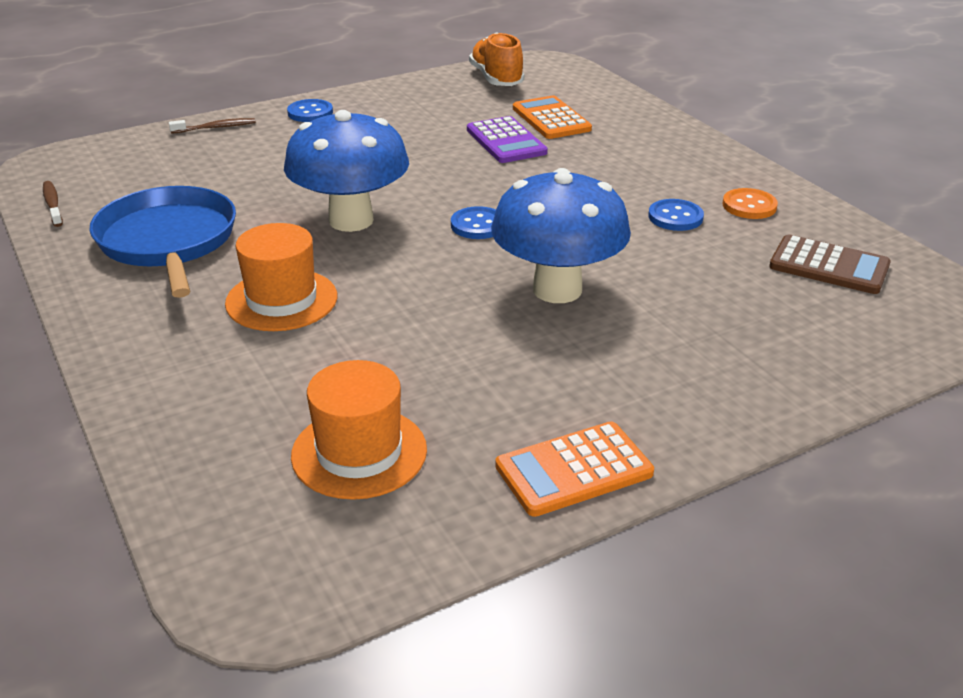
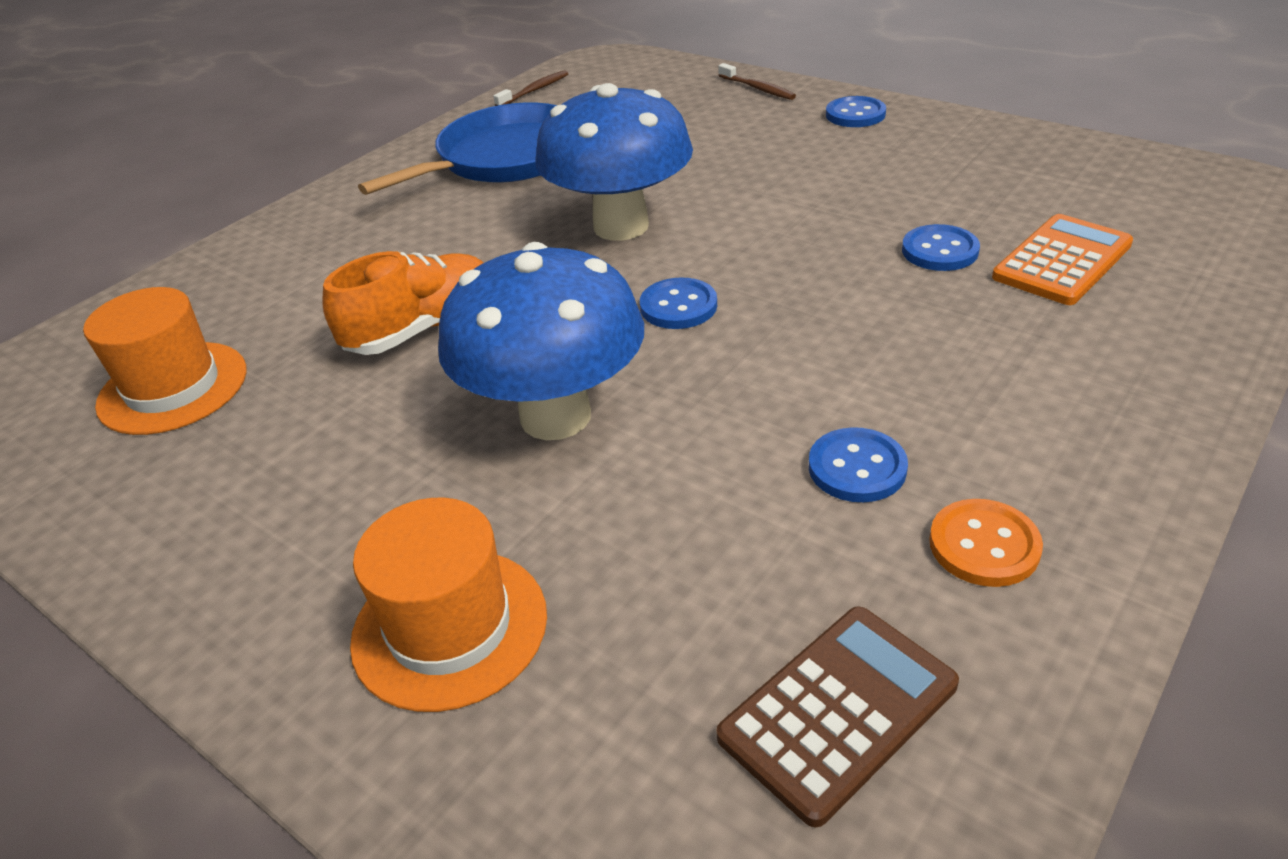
camera: 70 degrees right, 5 degrees up
orange hat [225,223,337,331] -> orange hat moved to [350,498,547,712]
purple calculator [467,116,548,163] -> blue button [902,224,980,271]
orange shoe [469,32,524,86] -> orange shoe moved to [323,251,484,355]
orange calculator [495,421,654,517] -> none
brown calculator [769,234,891,294] -> brown calculator turned 135 degrees counterclockwise [716,606,959,828]

